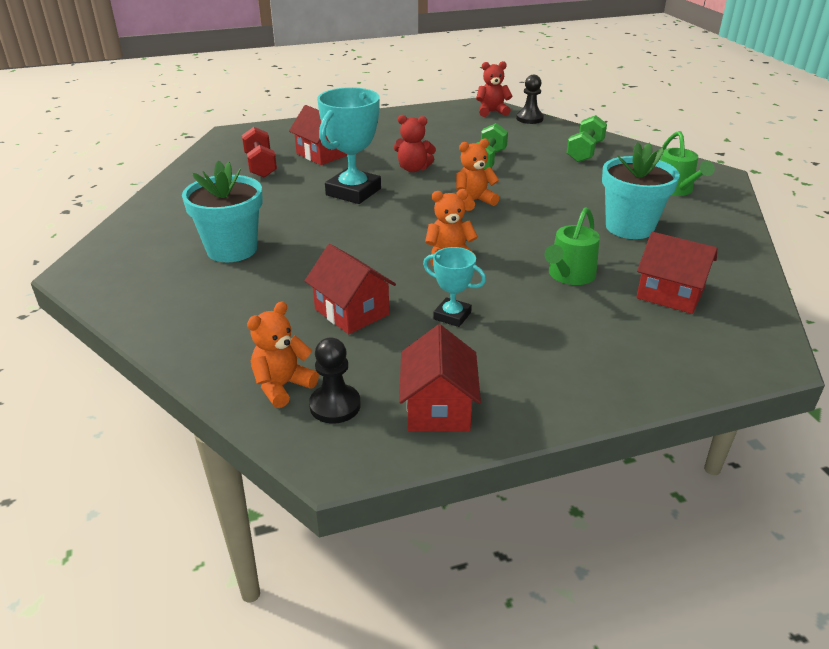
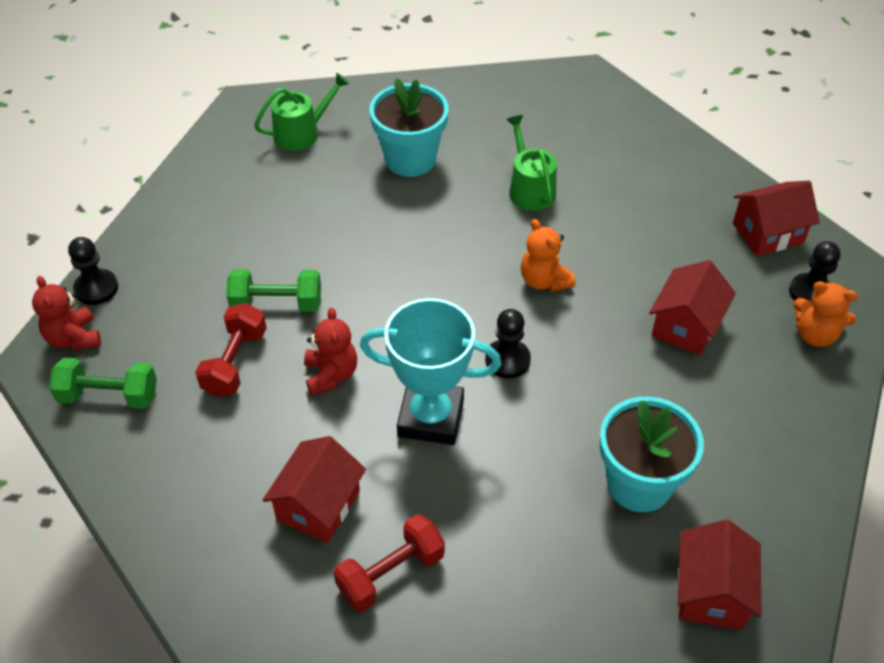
camera: 110 degrees left, 15 degrees up
turquoise trophy [423,247,486,327] -> none
orange teddy bear [456,139,500,211] -> none
green watering can [544,207,600,285] -> green watering can turned 120 degrees counterclockwise [506,115,557,211]
green dumbbell [567,115,607,162] -> green dumbbell moved to [49,358,157,409]
red house [636,232,717,314] -> red house moved to [678,520,762,630]
none -> red dumbbell [195,303,267,397]
none -> black pawn [485,309,531,378]

